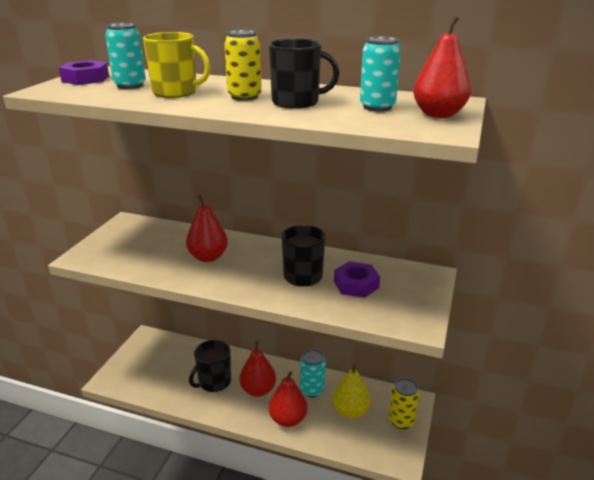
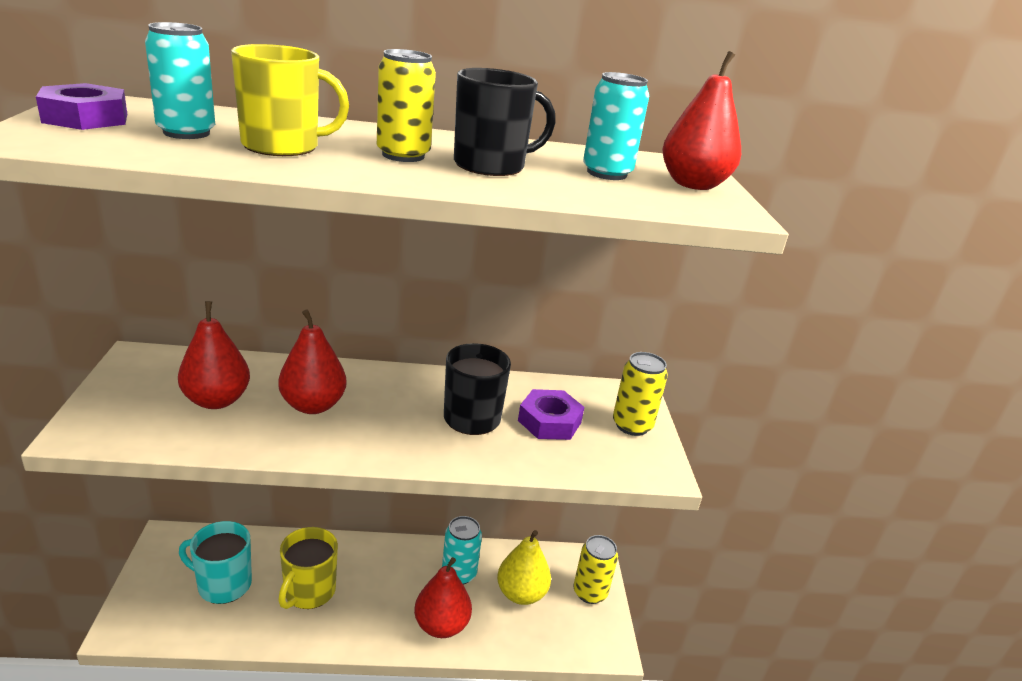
camera: 25 degrees left, 0 degrees up
black mug [189,340,231,392] -> yellow mug [278,527,338,609]
red pear [239,341,276,397] -> red pear moved to [178,301,250,409]
none -> turquoise mug [179,521,252,604]
none -> yellow can [613,352,668,436]

